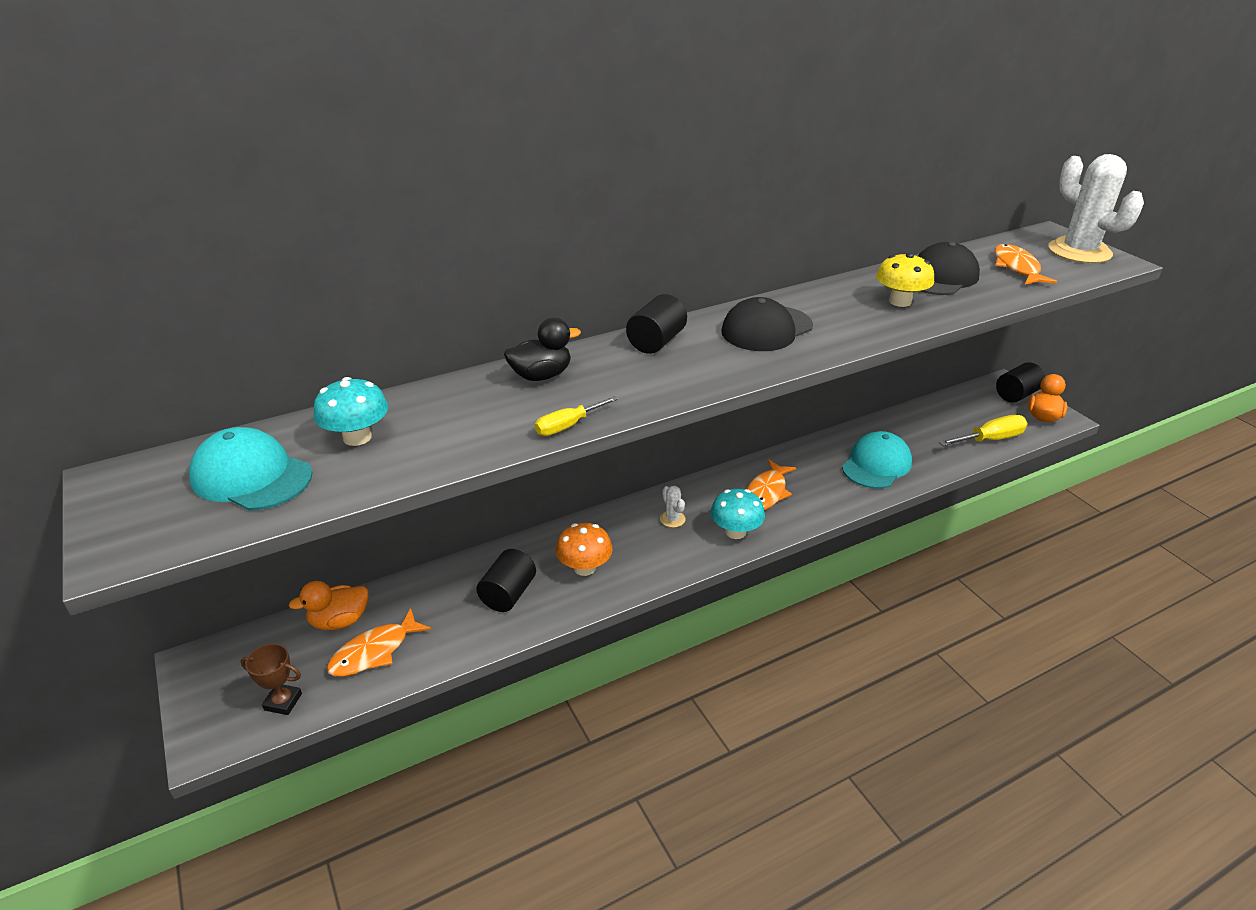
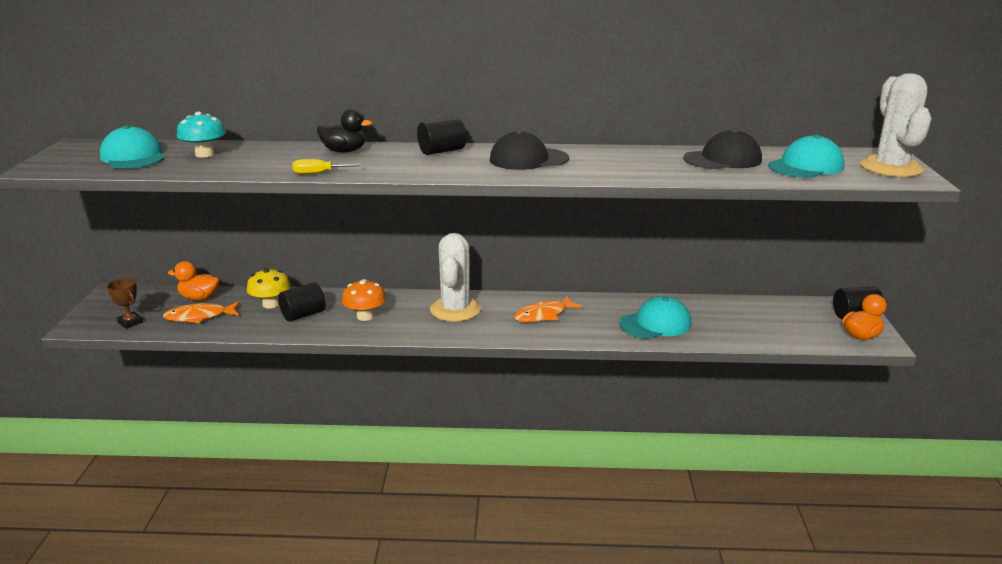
camera: 30 degrees right, 10 degrees down
white cactus [660,486,686,528] -> white cactus [430,233,481,322], size x2.44
turquoise mushroom [710,489,765,539] -> none
yellow mushroom [876,253,934,307] -> yellow mushroom moved to [247,268,291,309]
yellow screwdriver [939,415,1028,446] -> none
orange fish [994,244,1057,285] -> turquoise cap [768,135,845,178]

